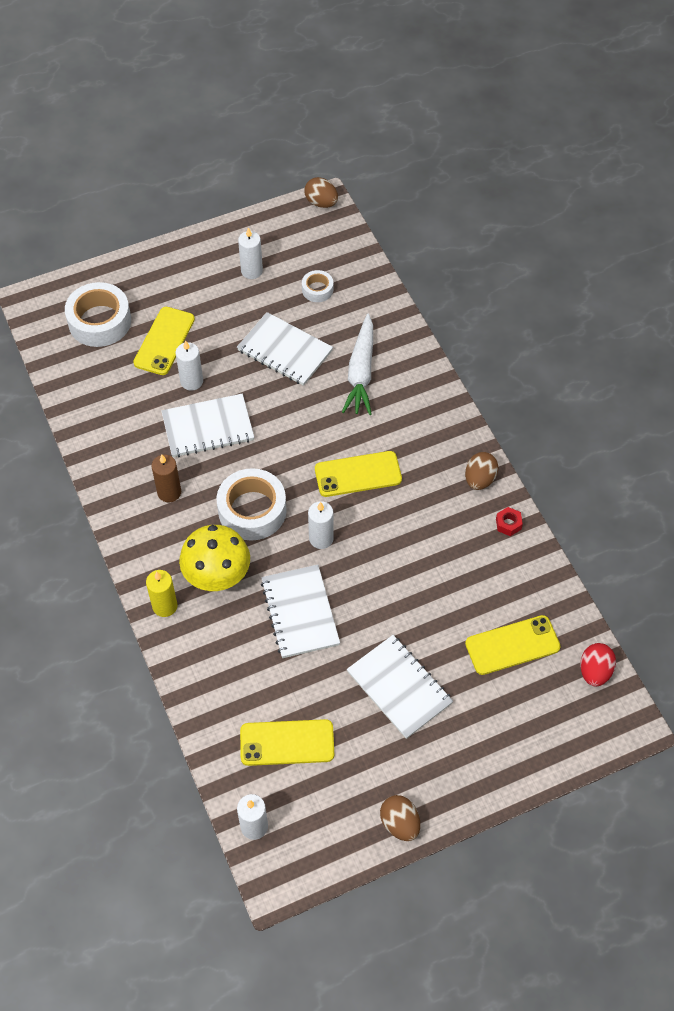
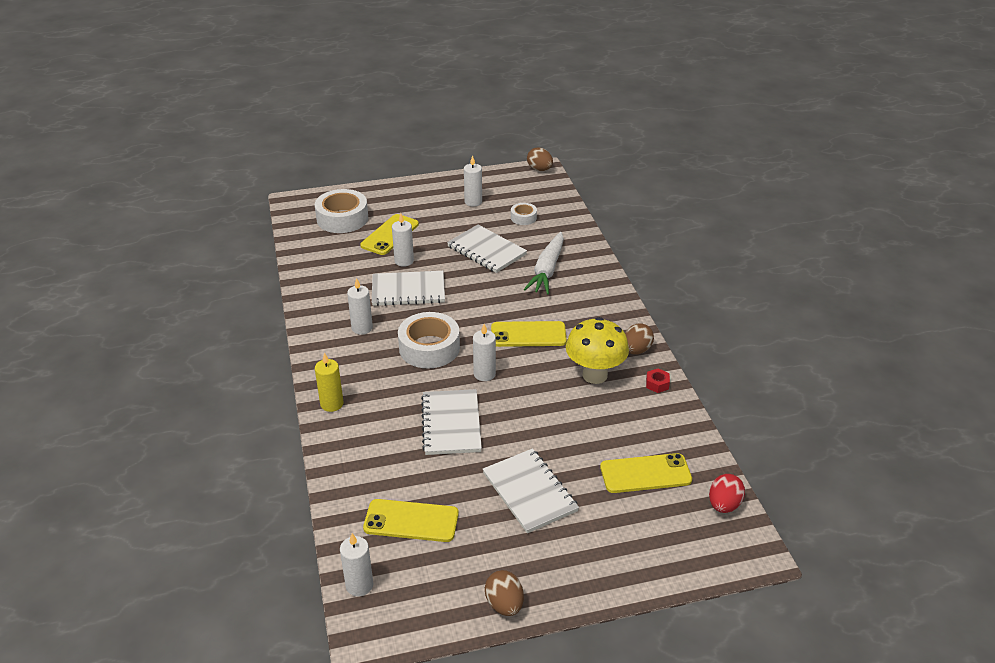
camera: 10 degrees right, 20 degrees down
brown candle [151,454,181,502] -> white candle [347,278,373,335]
yellow mushroom [179,525,250,591] -> yellow mushroom moved to [566,317,629,384]

